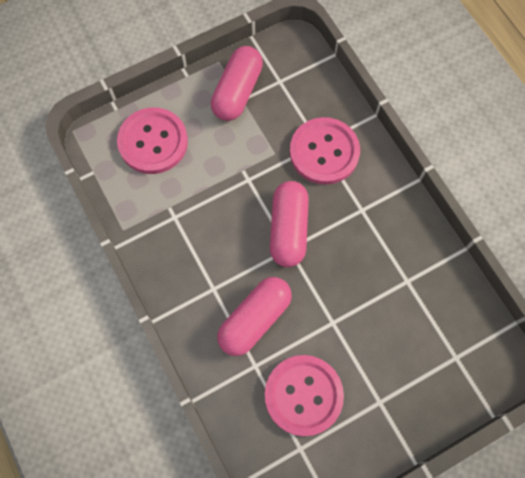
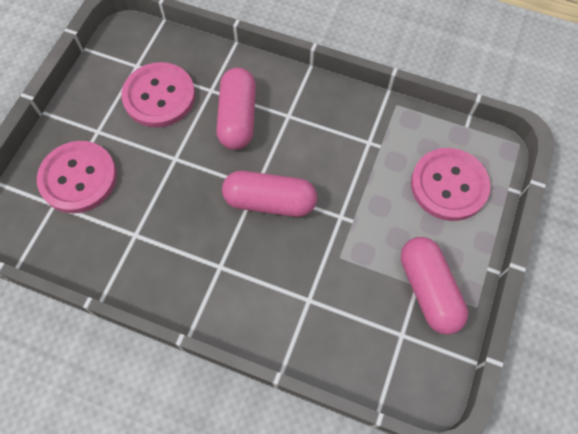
camera: 140 degrees right, 5 degrees down
pink capsule [270,181,309,267] -> pink capsule turned 45 degrees counterclockwise [222,171,317,217]
pink button [290,117,360,185] -> pink button moved to [37,141,117,213]

